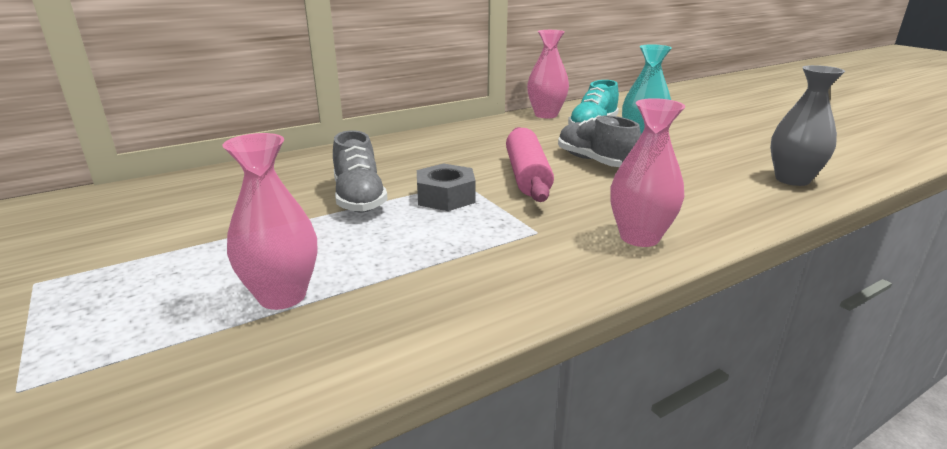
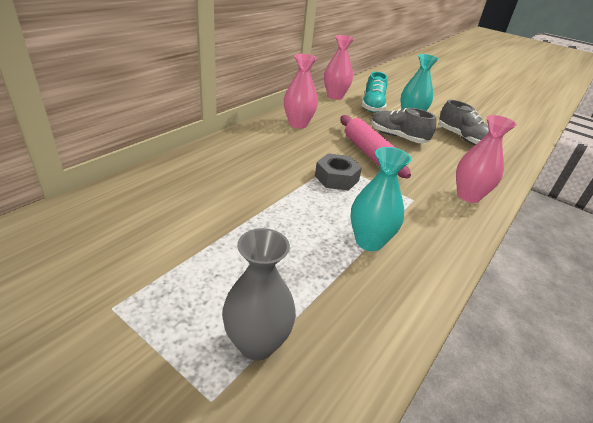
camera: 25 degrees left, 10 degrees up
pink vase [223,133,317,310] -> pink vase moved to [284,54,318,129]
grey shoe [333,130,388,213] -> grey shoe moved to [439,100,489,145]
grey vase [770,65,845,186] -> grey vase moved to [222,228,296,361]
none -> turquoise vase [351,147,412,251]

